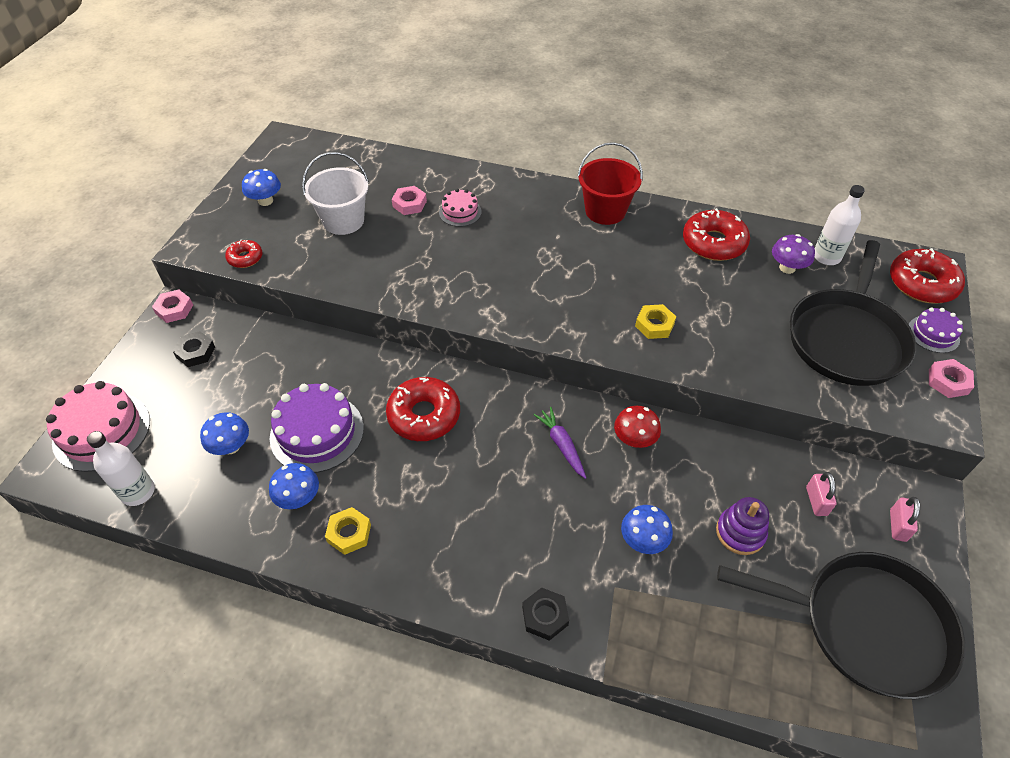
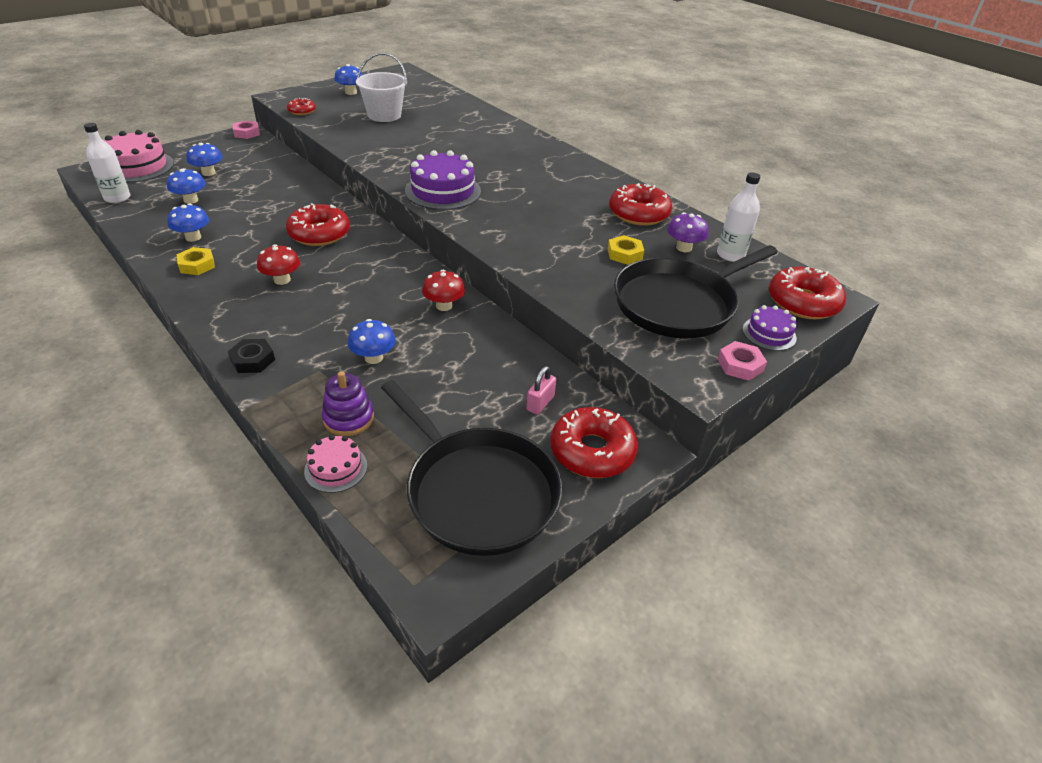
camera: 30 degrees right, 10 degrees down
black nut [173,331,215,367] -> none
purple cake [270,383,364,473] -> purple cake moved to [405,150,481,210]
pink nut [392,186,427,215] -> none
pink cake [439,189,482,227] -> pink cake moved to [304,435,367,493]
purple carrot [533,407,586,479] -> none
red bucket [577,142,643,225] -> none
yellow nut [635,304,676,339] -> yellow nut moved to [608,235,644,265]
purple stacking toy [716,497,769,555] -> purple stacking toy moved to [322,371,374,436]
pink padlock [890,497,920,542] -> red donut [550,407,638,478]
none -> blue mushroom [187,143,223,176]
none -> red mushroom [257,244,300,285]

